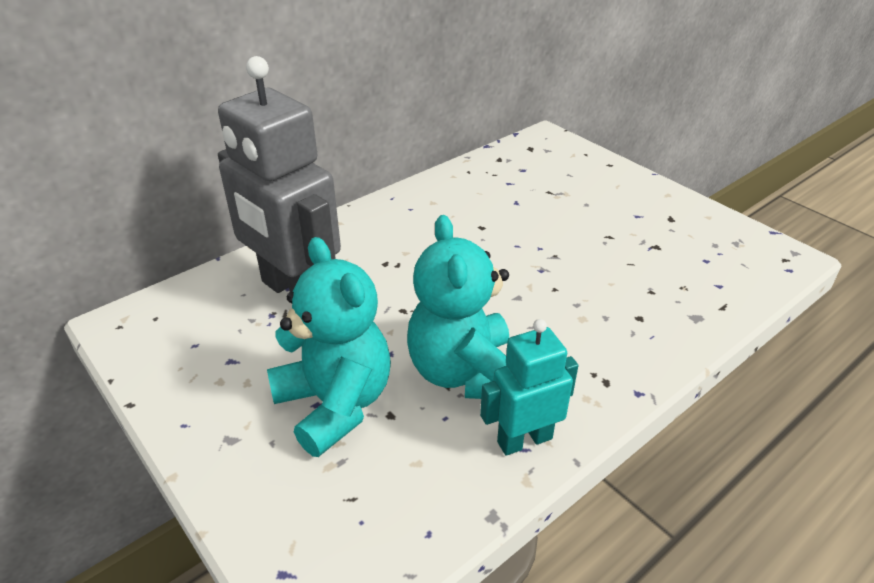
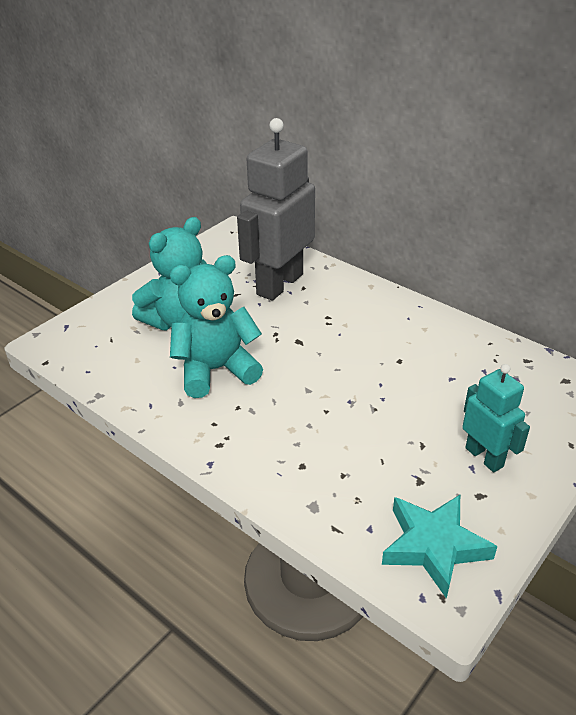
camera: 80 degrees right, 0 degrees up
turquoise robot [480,319,578,456] -> turquoise robot moved to [462,364,530,472]
none -> turquoise star [382,495,497,599]

